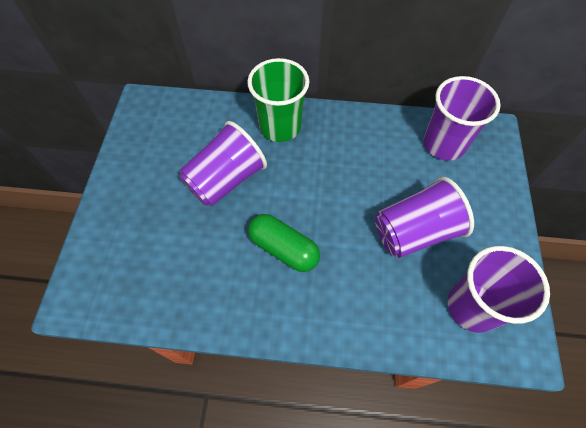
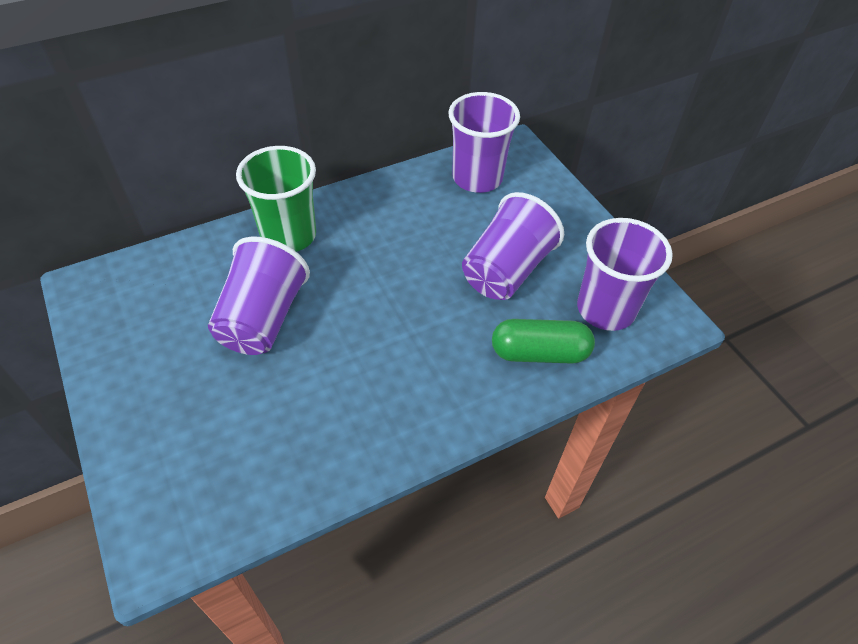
camera: 35 degrees left, 10 degrees down
green capsule [248,214,320,272] -> green capsule moved to [492,319,595,364]

